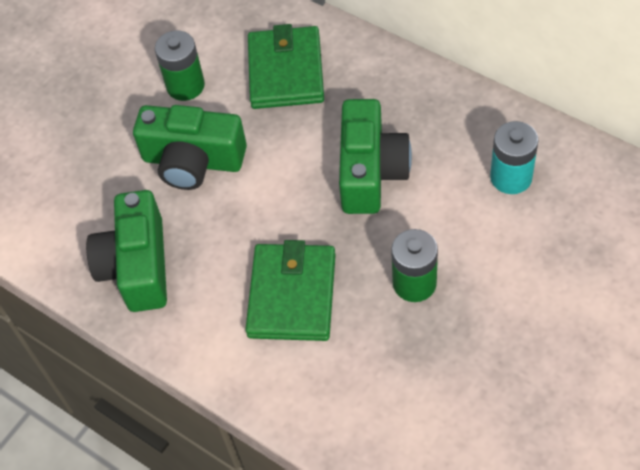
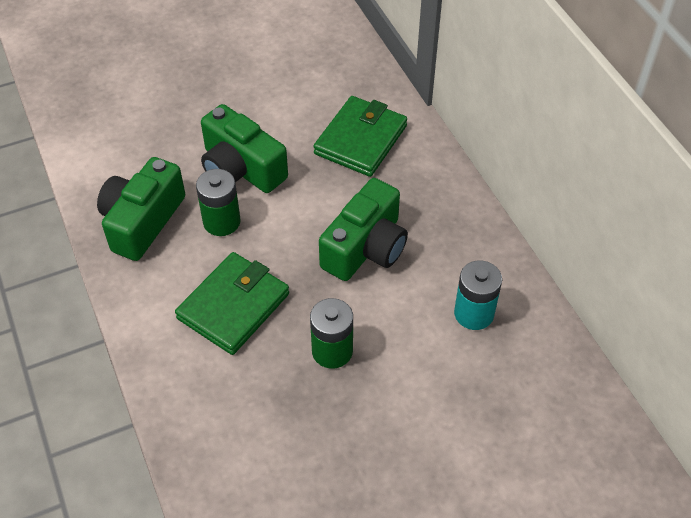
camera: 25 degrees right, 5 degrees down
green battery [155,30,205,101] -> green battery moved to [196,169,240,236]

